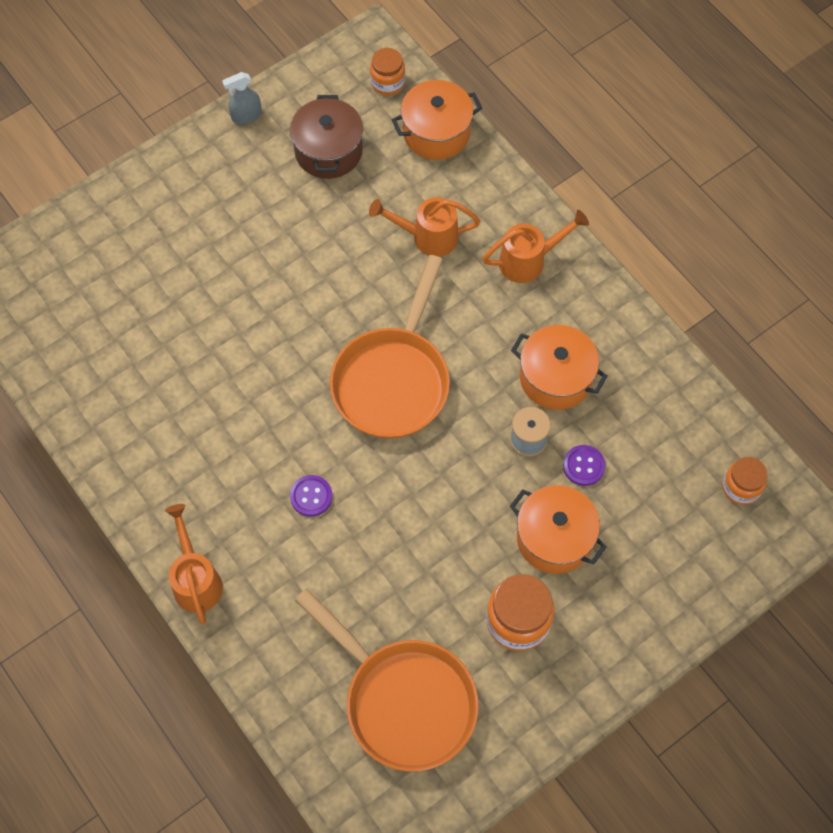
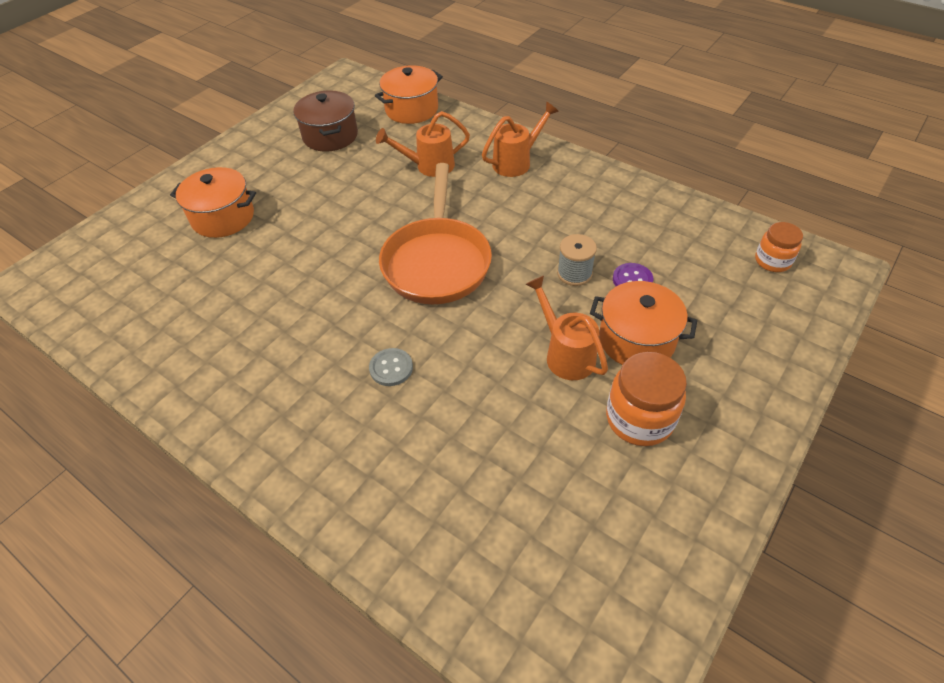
camera: 15 degrees left, 15 degrees down
orange watering can [165,504,223,624] -> orange watering can moved to [526,276,608,380]
grey spray bottle [222,72,262,124] -> none
purple button [290,475,332,517] -> grey button [369,348,413,386]
orange pan [295,589,479,772] -> none
orange jar [370,48,405,95] -> none
orange pot [511,325,607,410] -> orange pot moved to [170,167,256,238]

